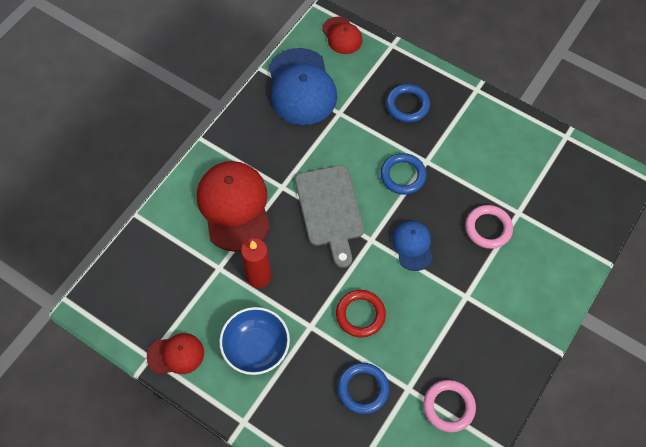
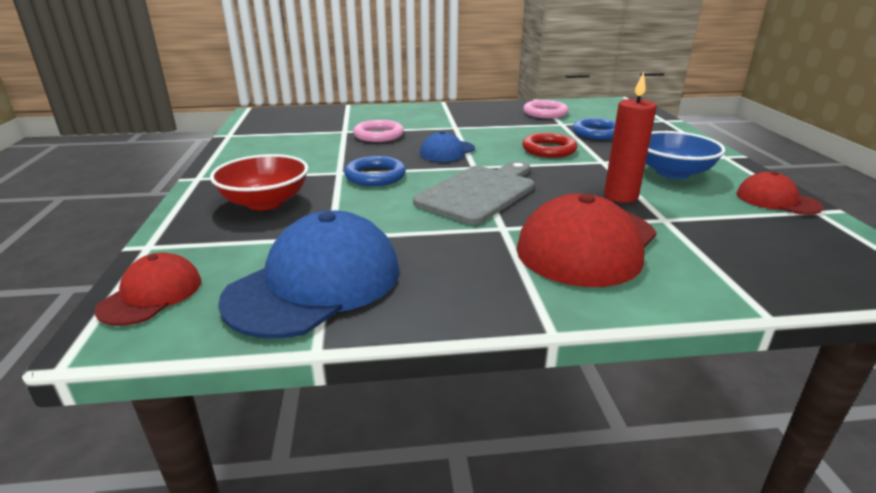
camera: 130 degrees left, 35 degrees down
blue ring [386,84,430,123] -> red bowl [210,154,309,210]

